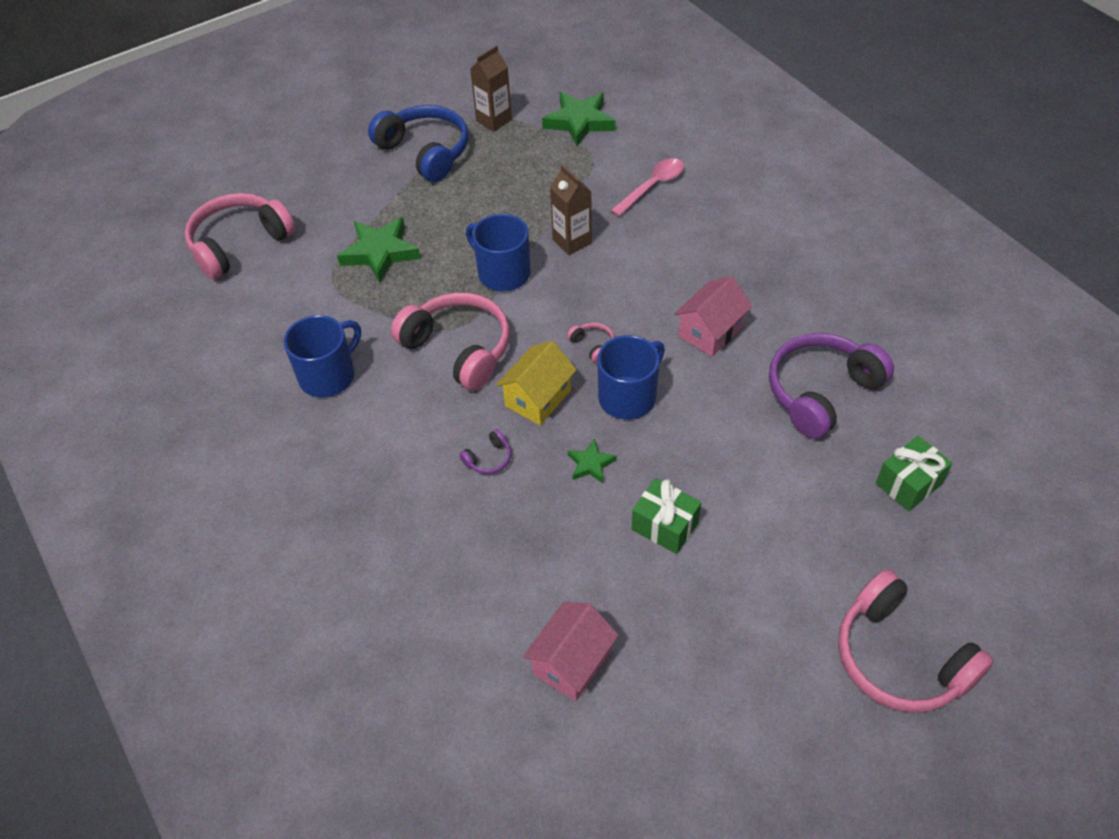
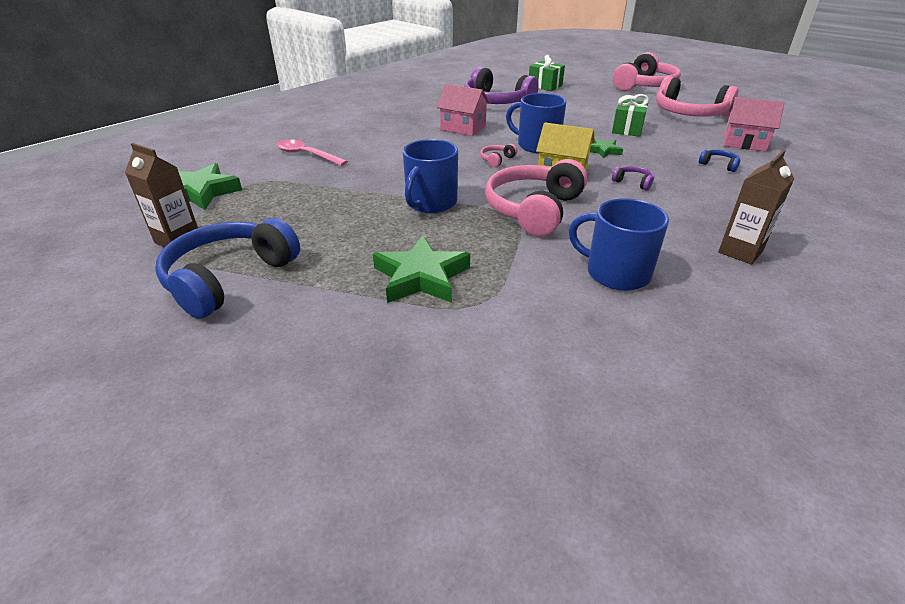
camera: 105 degrees left, 15 degrees down
pink headphones [185,193,296,279] -> pink headphones moved to [656,76,739,117]
brown carton [550,165,592,255] -> brown carton moved to [718,150,794,265]
none -> blue headphones [699,150,740,172]

